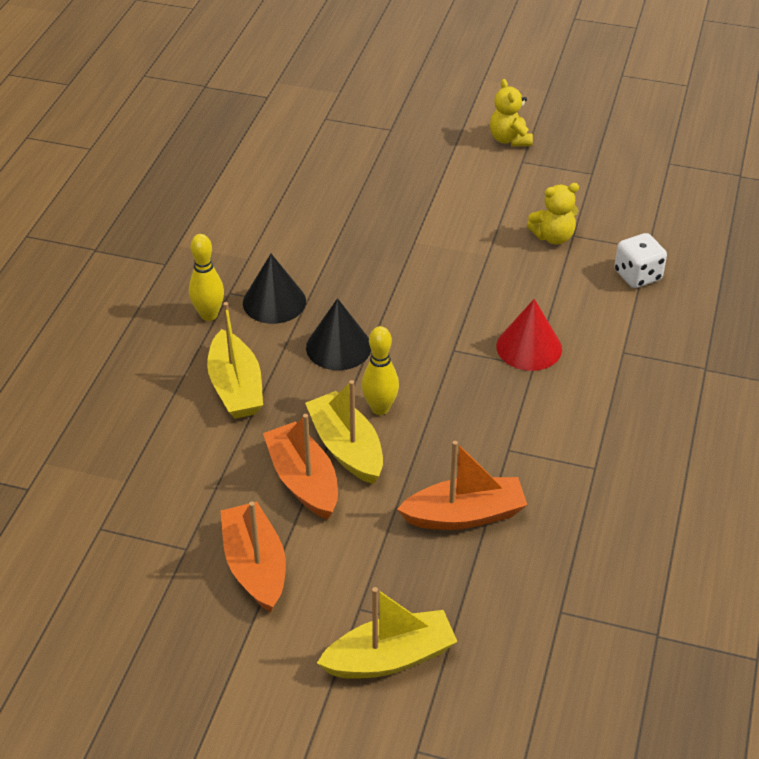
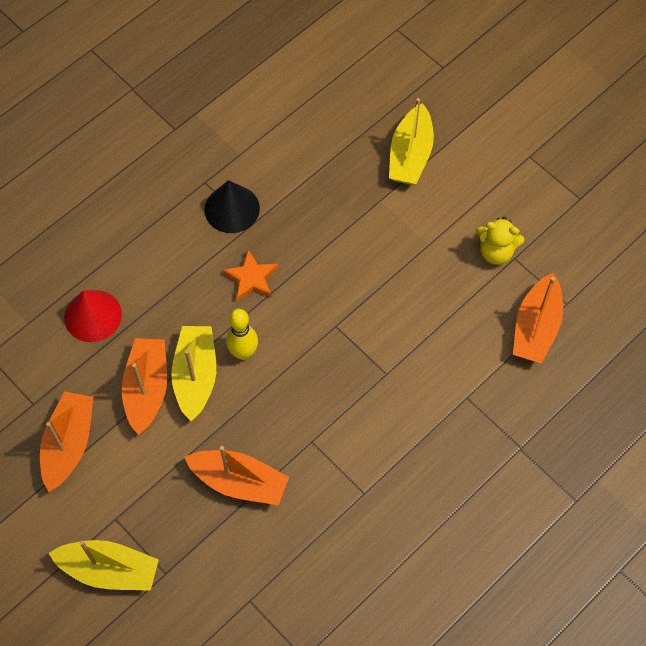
camera: 30 degrees right, 20 degrees up
yellow bowling pin [189,234,224,321] -> none
yellow boat [207,302,263,419] -> yellow boat moved to [389,98,434,185]
black cone [306,298,371,370] -> orange star [223,249,278,301]
yellow teddy bear [490,79,533,146] -> none
red cone [496,299,562,371] -> red cone moved to [64,290,122,342]
white dice [614,233,667,288] -> orange boat [513,273,563,364]

